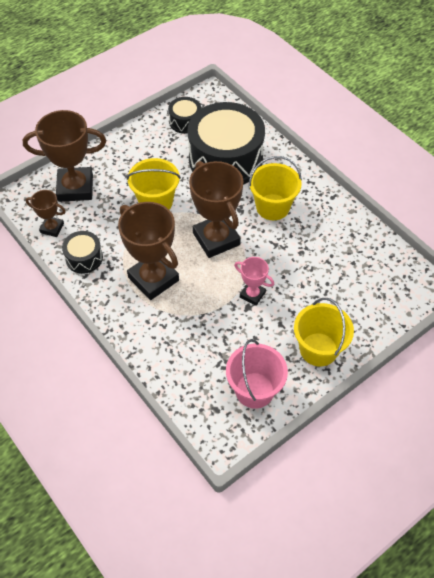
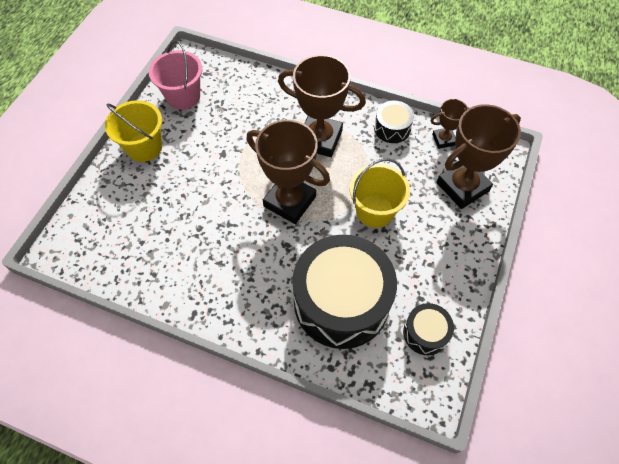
camera: 150 degrees right, 5 degrees up
pink trophy [234,257,274,306] -> none
yellow bucket [249,156,302,220] -> none

